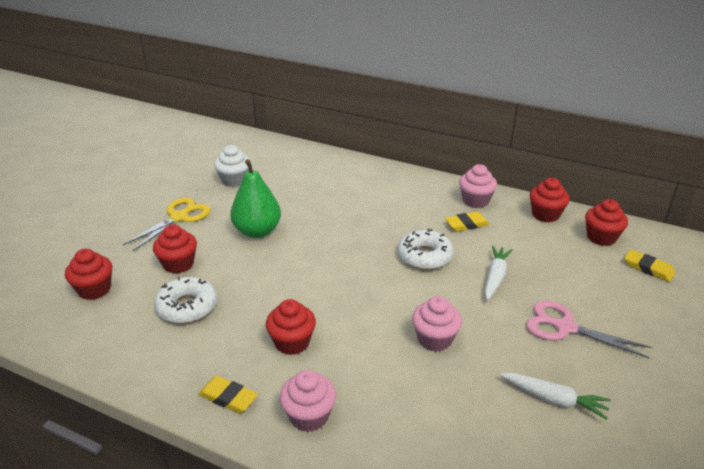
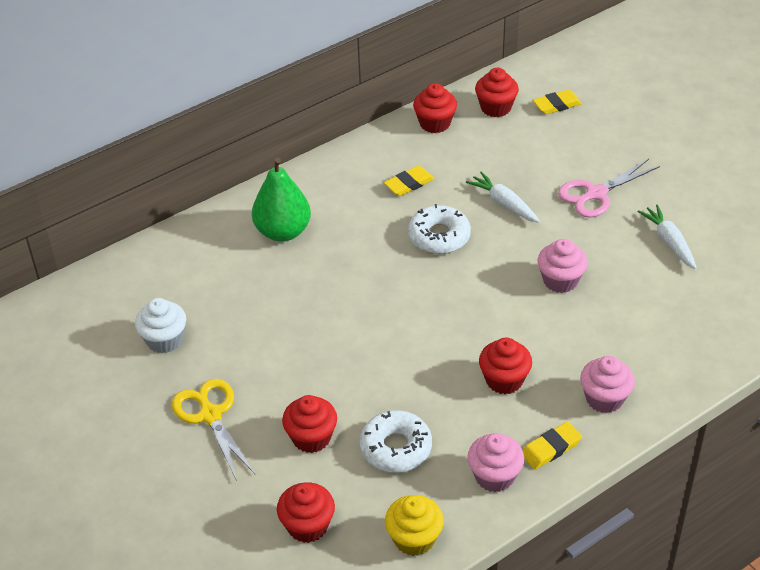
camera: 60 degrees left, 10 degrees up
green pear [230,159,281,238] -> green pear moved to [252,158,311,242]
yellow eraser [445,211,490,231] -> yellow eraser turned 45 degrees clockwise [384,166,435,196]
pink cupcake [459,164,497,208] -> pink cupcake moved to [467,433,524,492]
white carrot [500,373,611,420] -> white carrot turned 75 degrees counterclockwise [637,204,697,269]
none -> yellow cupcake [385,495,444,556]

